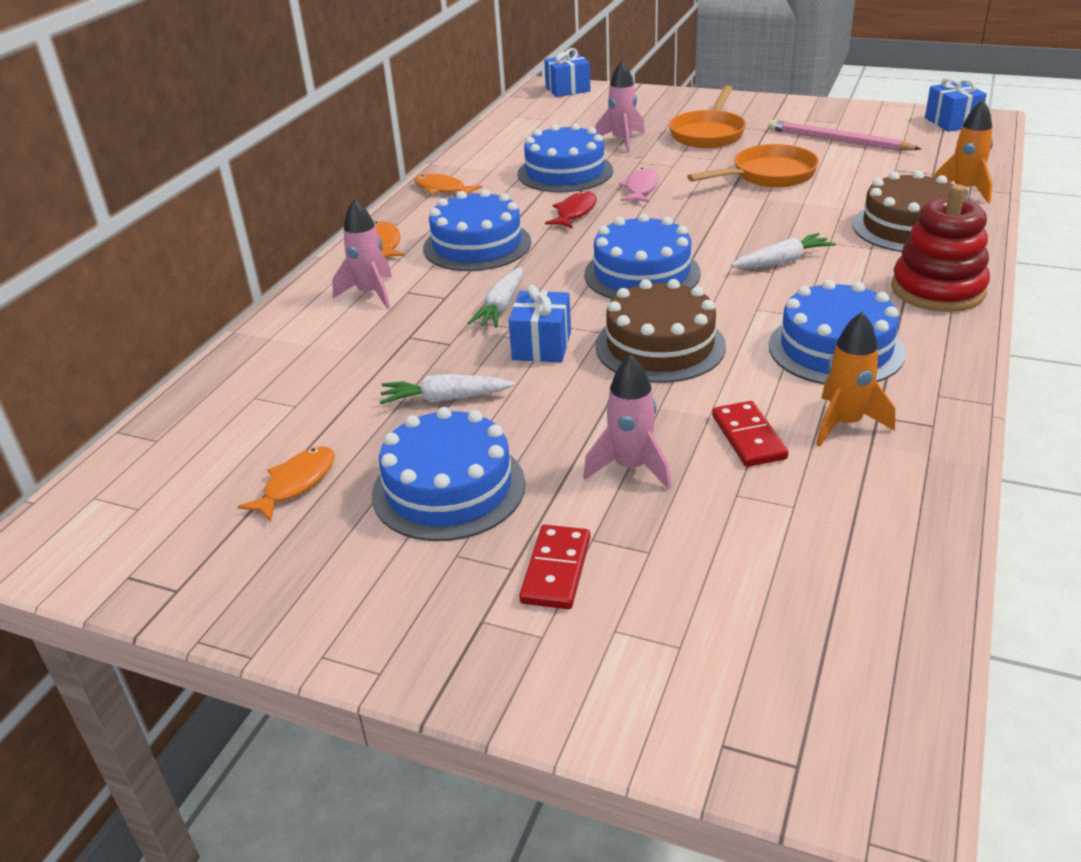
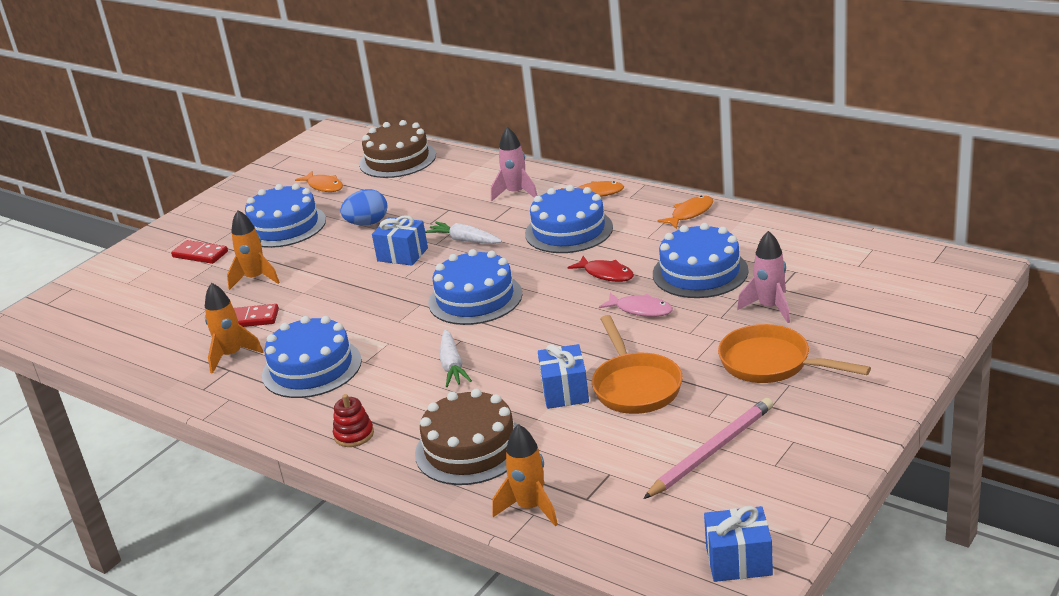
camera: 105 degrees right, 5 degrees down
white carrot [380,374,515,404] -> blue egg [340,189,387,225]
blue gift [544,48,591,97] -> blue gift moved to [538,344,589,409]
pink rocket [583,354,671,490] -> orange rocket [227,210,280,290]
brown cake [595,279,726,383] -> brown cake moved to [359,120,436,178]
red stacking toy [891,184,990,312] -> red stacking toy [333,394,374,447], size x0.51

